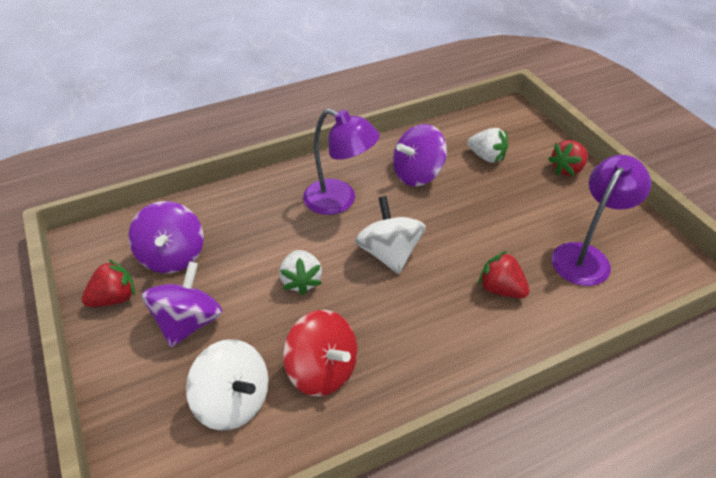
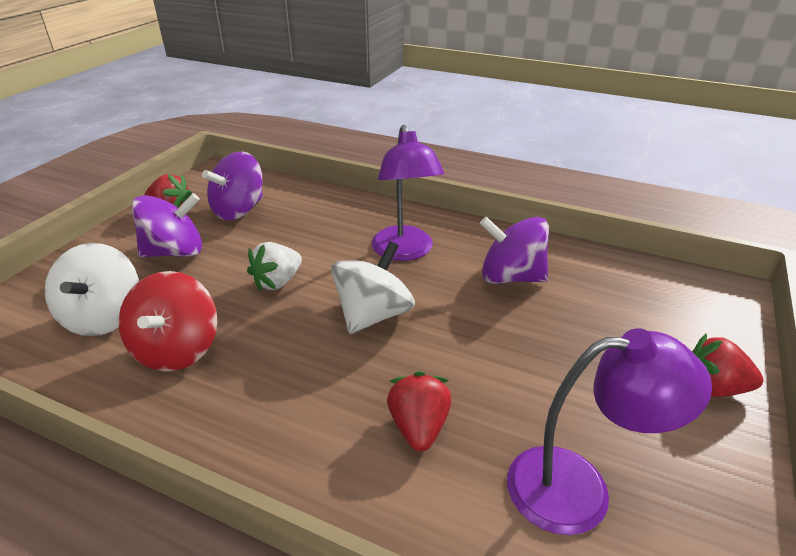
camera: 50 degrees right, 10 degrees down
white strawberry [467,128,508,163] -> none

